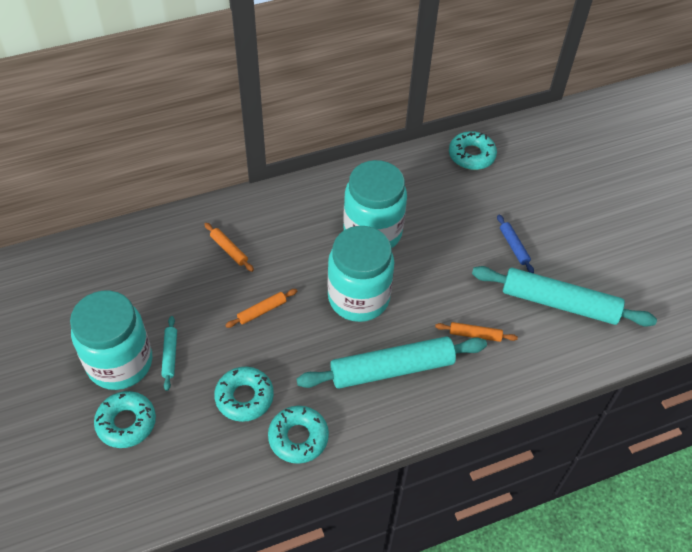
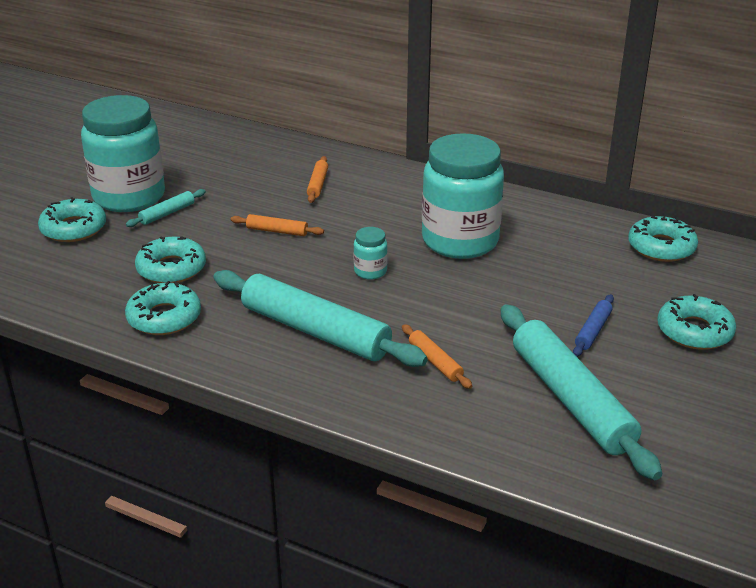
camera: 50 degrees right, 20 degrees down
turquoise jar [327,226,395,322] -> turquoise jar [354,227,388,280], size x0.41
none -> turquoise donut [657,294,736,350]

